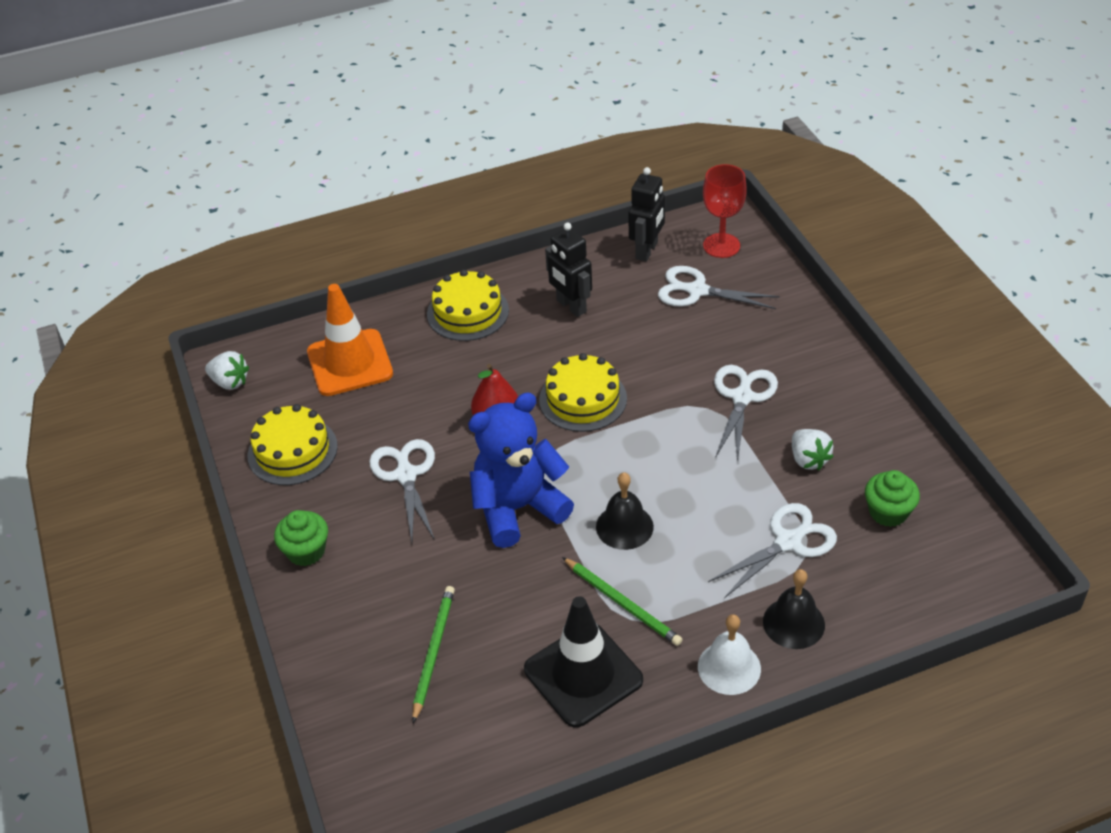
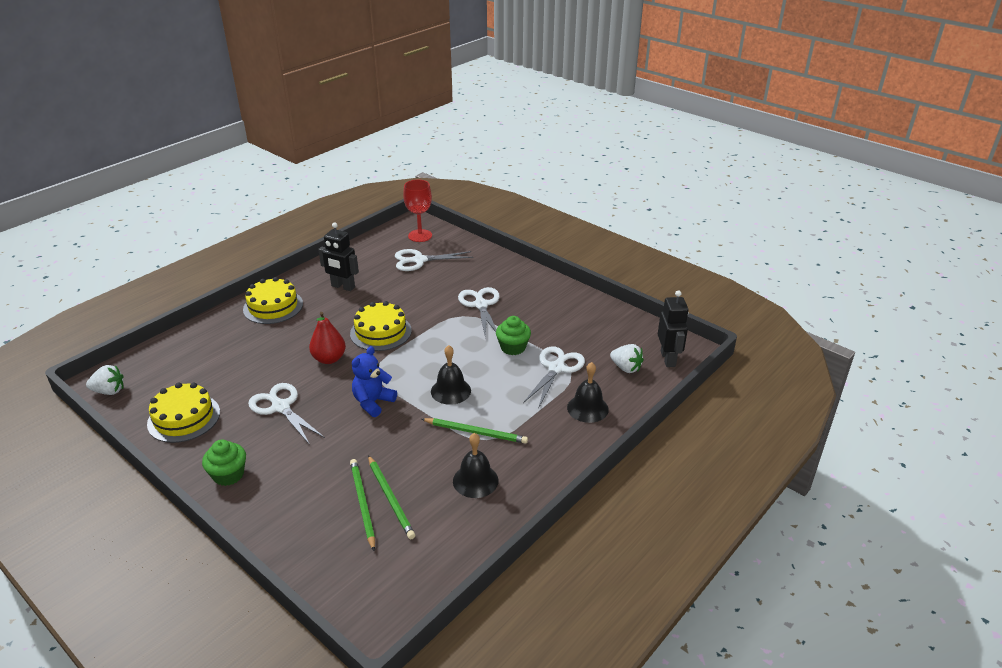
camera: 30 degrees left, 10 degrees down
orange traffic cone [307,284,393,396] -> none
blue teddy bear [468,393,574,548] -> blue teddy bear [352,346,397,417], size x0.60
black traffic cone [524,596,643,728] -> black bell [453,433,499,498]
black robot [628,167,665,262] -> black robot moved to [658,290,689,367]
white bell [698,614,761,695] -> none
white strawberry [792,429,834,470] -> white strawberry moved to [610,344,644,373]
green cupcake [865,470,920,527] -> green cupcake moved to [496,316,531,355]
none -> green pencil [368,455,415,539]

